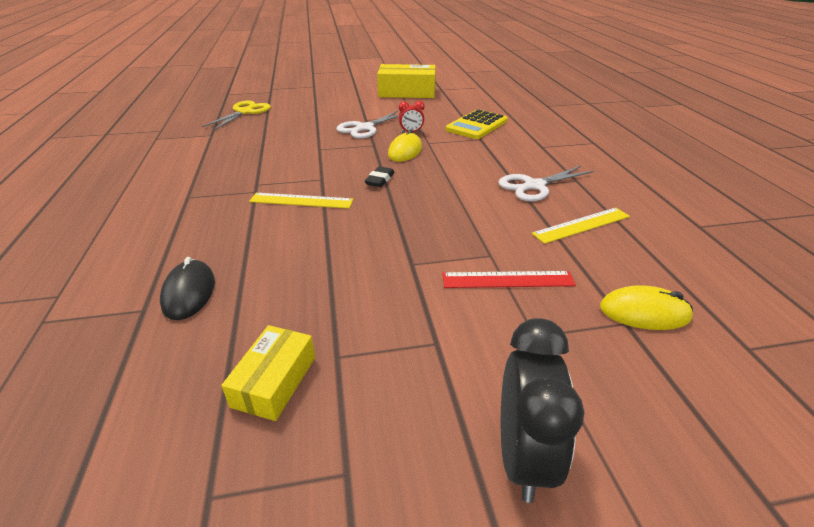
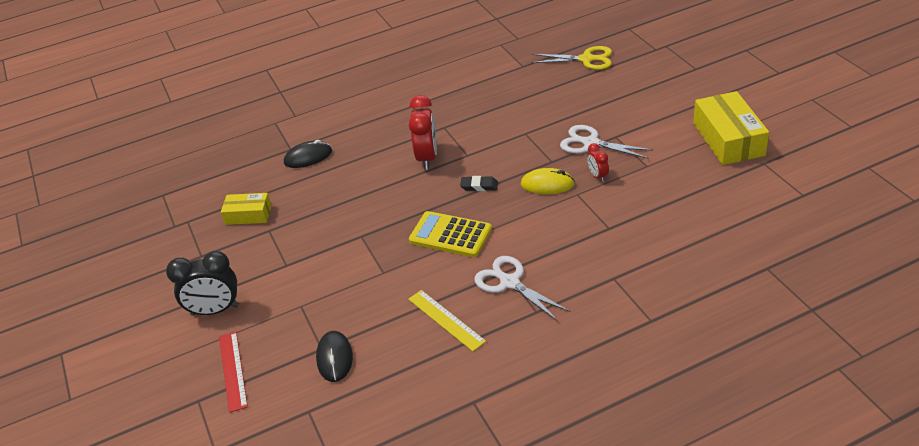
camera: 80 degrees right, 5 degrees up
yellow ruler [249,193,353,209] -> red clock [409,95,437,170]
red ruler [442,271,576,288] -> red ruler moved to [219,332,248,413]
yellow calculator [446,109,508,139] -> yellow calculator moved to [409,211,492,257]
yellow mouse [600,285,693,330] -> black mouse [316,331,353,382]

